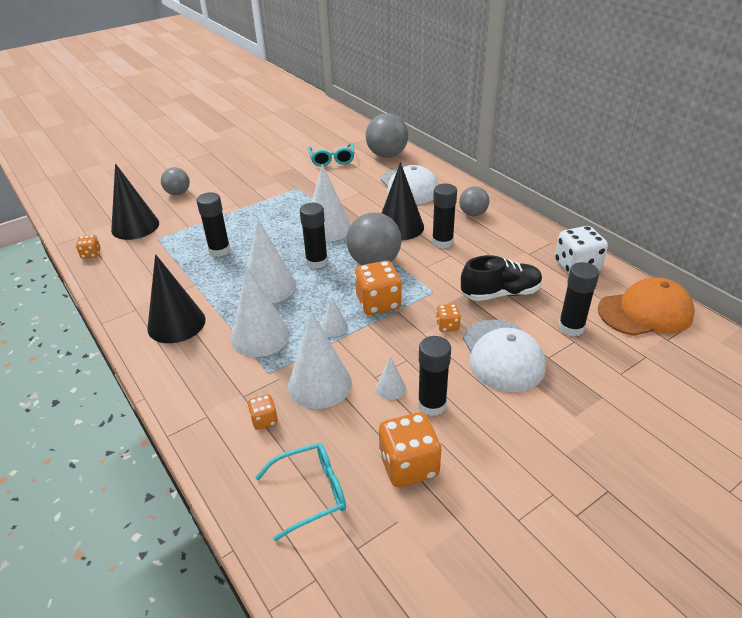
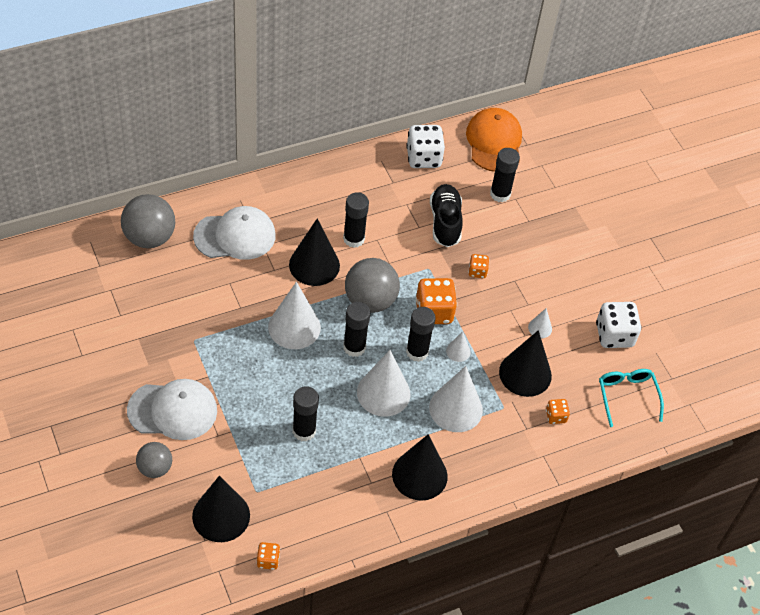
camera: 85 degrees left, 15 degrees up
white cone [288,312,352,409] -> black cone [499,330,552,397]
turquoise glasses [308,143,355,167] -> none
orange dice [379,412,442,487] -> white dice [596,302,642,348]
black glue stick [418,336,451,416] -> black glue stick moved to [406,307,436,362]
grey ball [459,186,489,216] -> none
white cap [463,319,546,392] -> white cap moved to [127,379,217,440]

